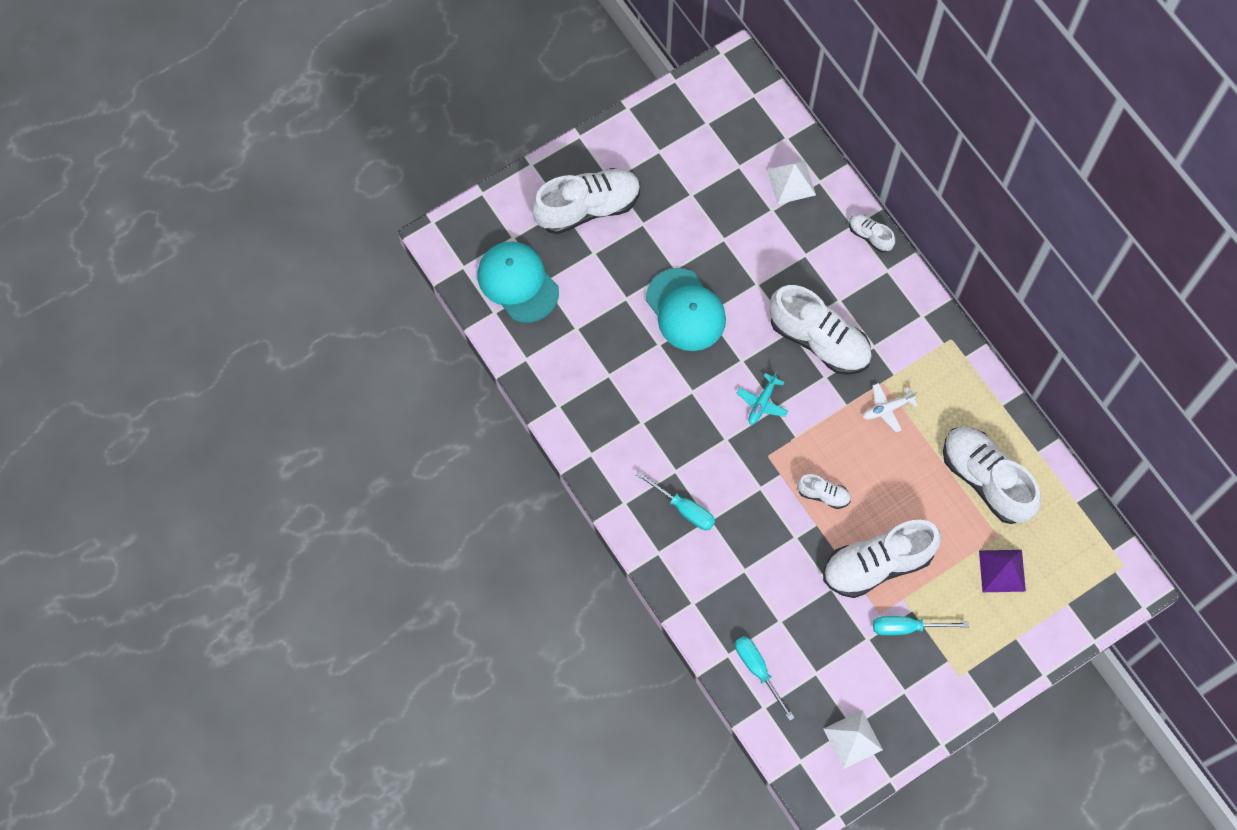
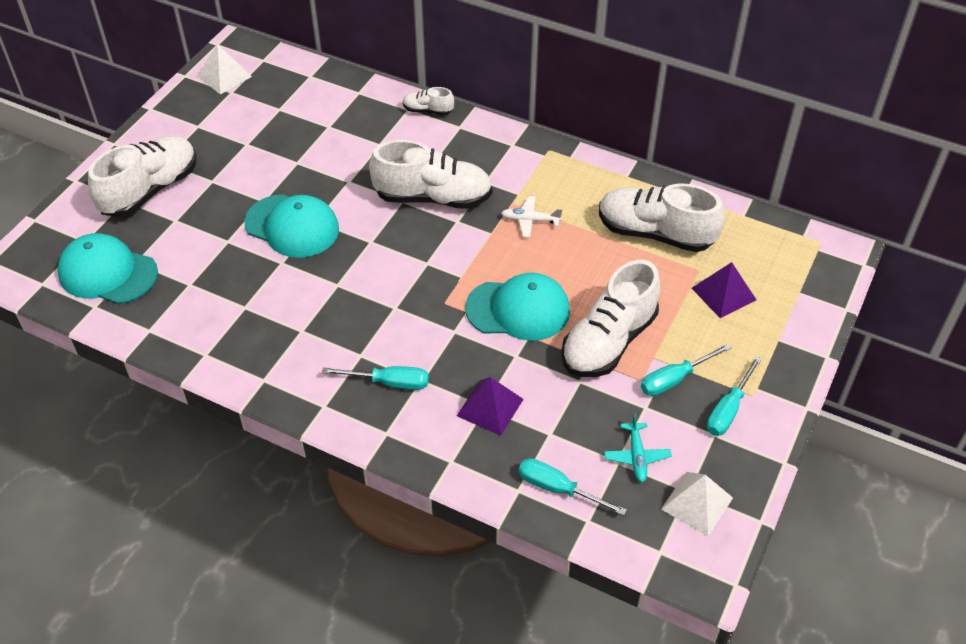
camera: 30 degrees left, 20 degrees down
turquoise plane [737,372,788,425] -> turquoise plane moved to [604,413,672,482]
white pyramid [766,160,816,204] -> white pyramid moved to [197,44,252,95]
white shoe [797,474,851,509] -> turquoise cap [465,273,570,341]
white plane [863,383,918,432] -> white plane turned 60 degrees clockwise [501,196,562,238]
none -> purple pyramid [457,377,524,436]
none -> turquoise screwdriver [707,356,762,436]

